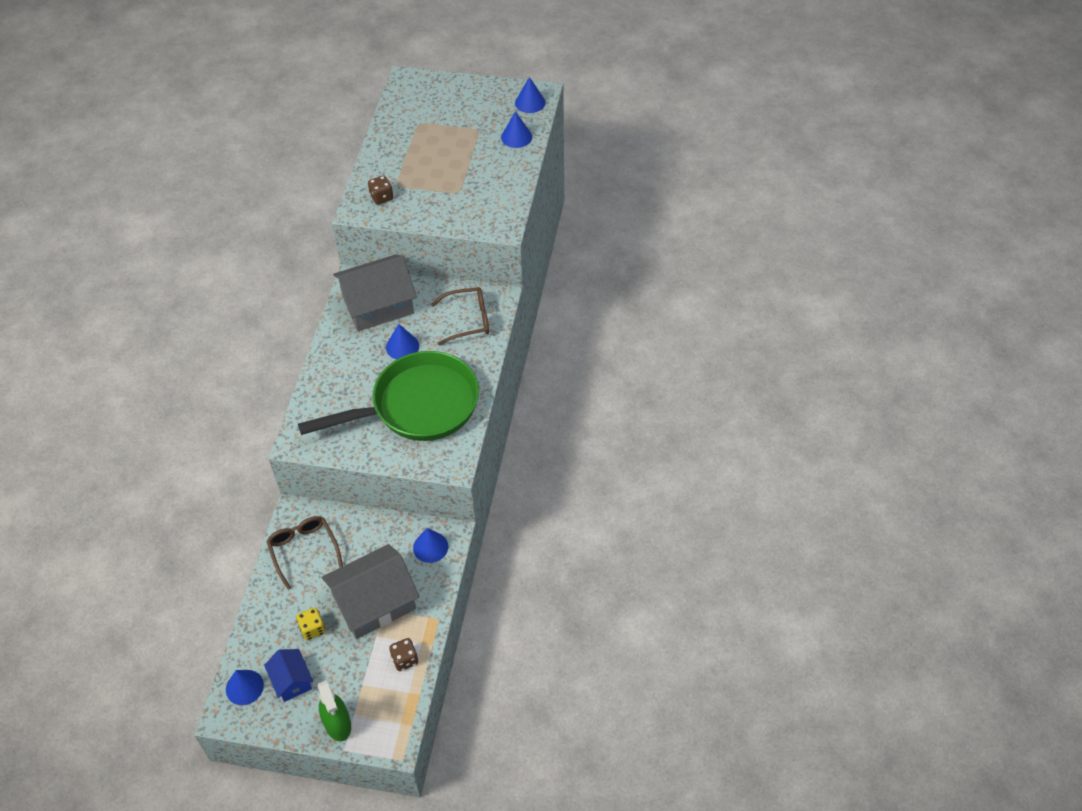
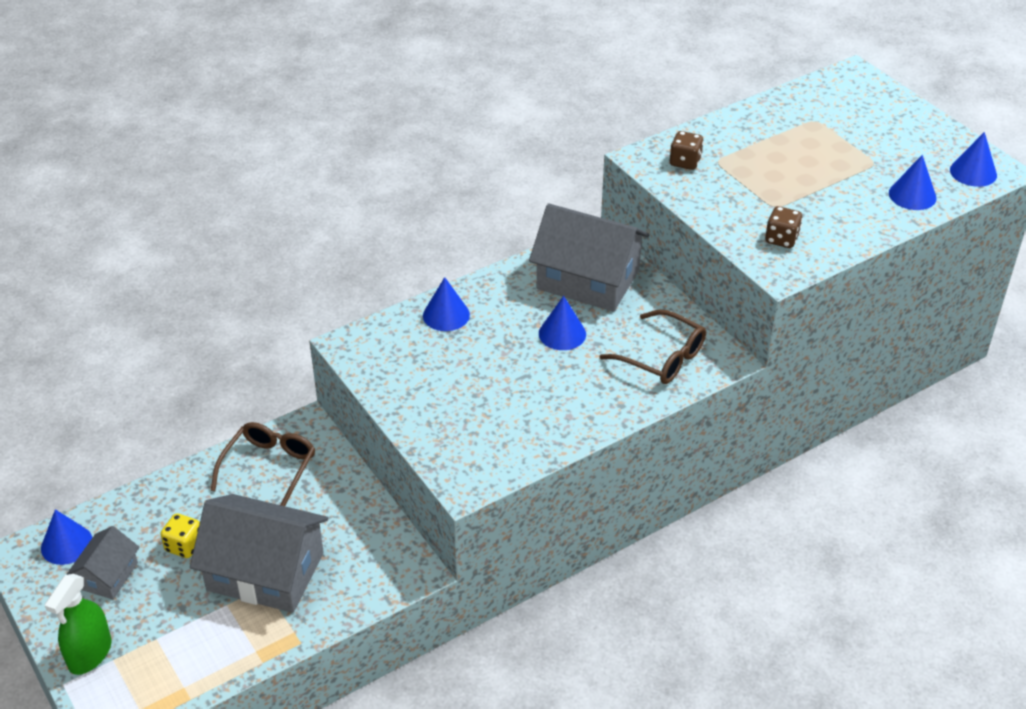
camera: 45 degrees right, 10 degrees down
blue house [264,649,313,702] -> grey house [67,526,140,599]
green pan [298,351,479,441] -> none
brown dice [389,638,418,671] -> brown dice moved to [765,206,803,248]
blue cone [413,528,448,563] -> blue cone moved to [423,277,470,331]

